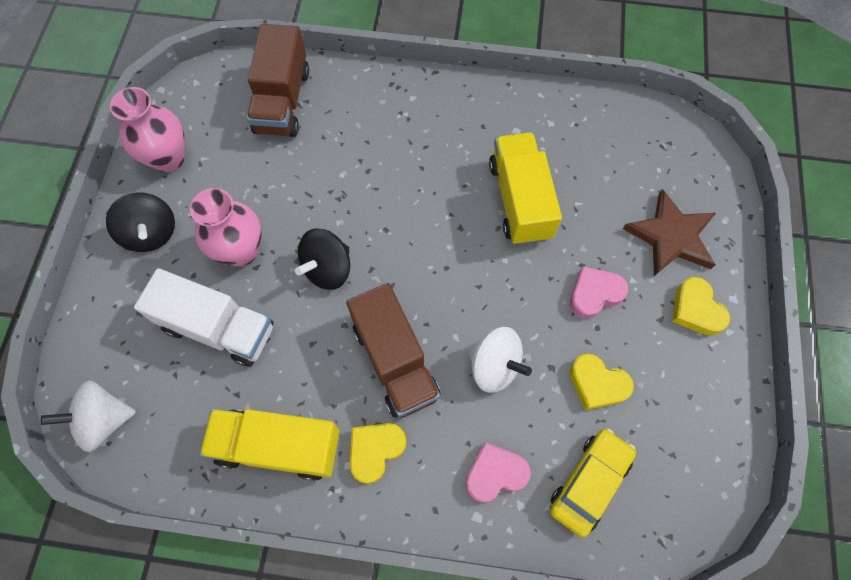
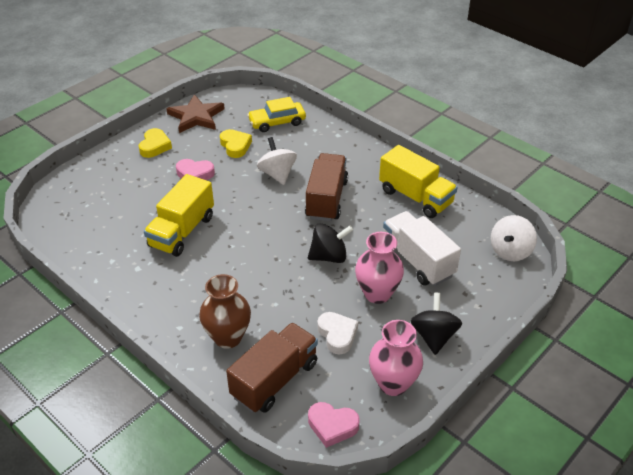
camera: 145 degrees left, 25 degrees down
white spinning top [41,381,136,452] -> white spinning top turned 105 degrees clockwise [491,215,537,261]
yellow heart [350,423,406,484] -> none
pink heart [465,442,531,502] -> pink heart moved to [308,402,360,448]
brown star [623,189,716,276] -> brown star moved to [166,94,225,133]
none -> brown vase [199,274,251,349]
none -> white heart [317,312,358,355]

